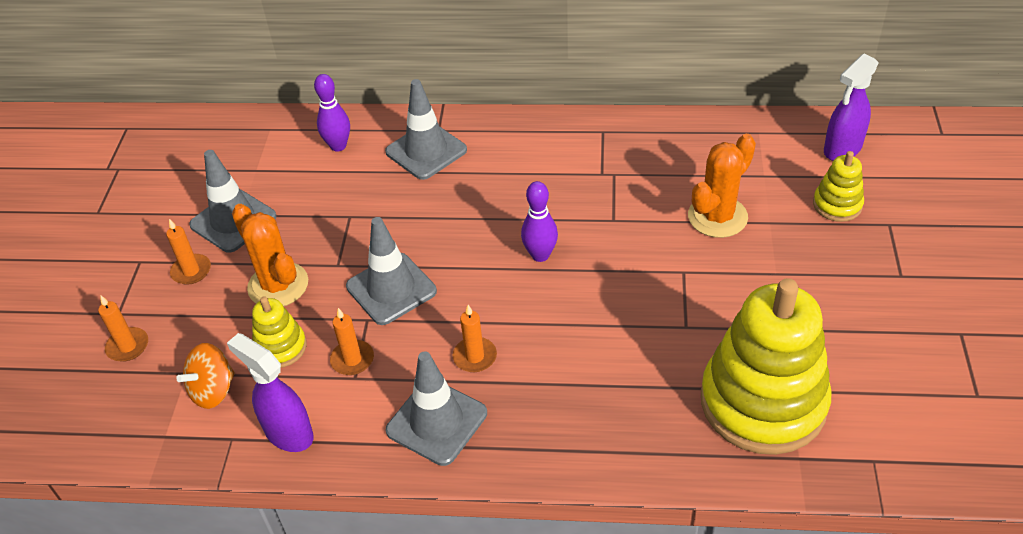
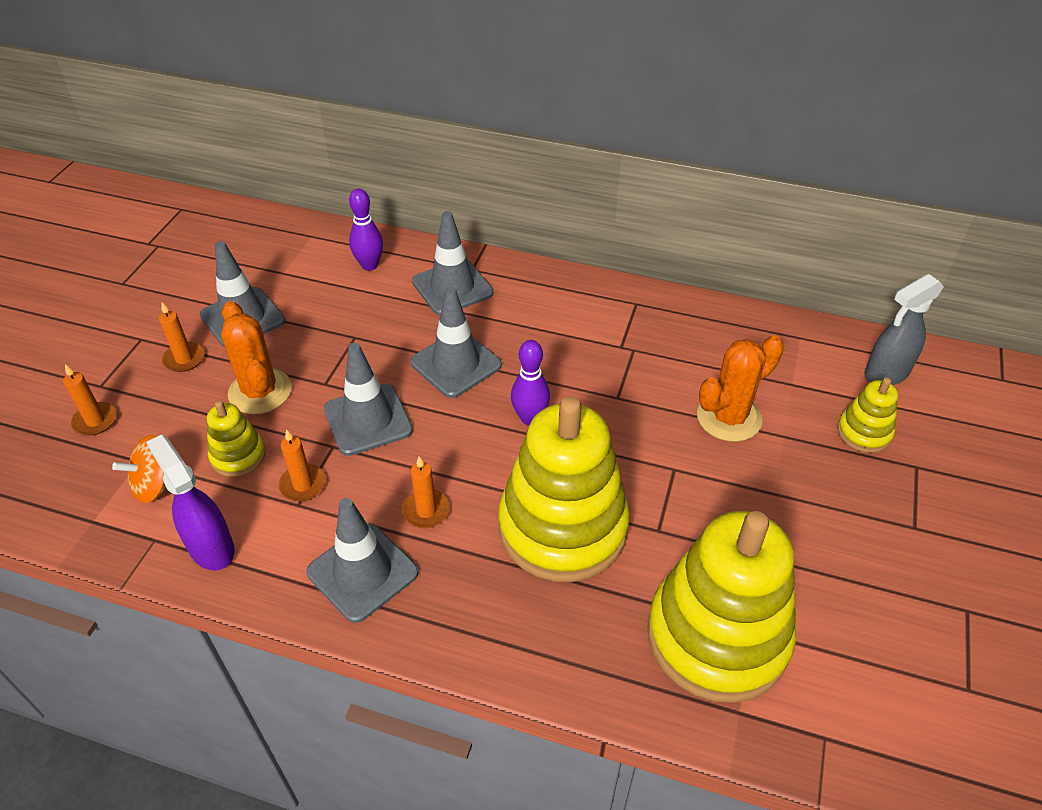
camera: 10 degrees right, 0 degrees up
purple spray bottle [824,54,879,161] -> grey spray bottle [864,274,944,385]
none -> grey traffic cone [410,287,502,398]
none -> yellow stacking toy [498,396,630,582]

